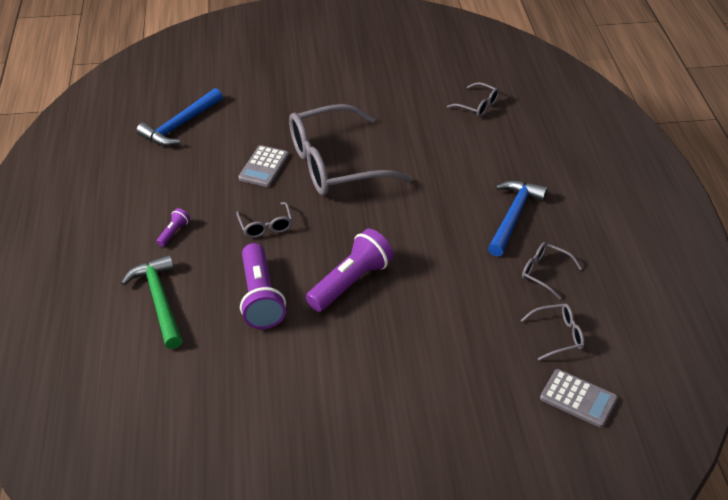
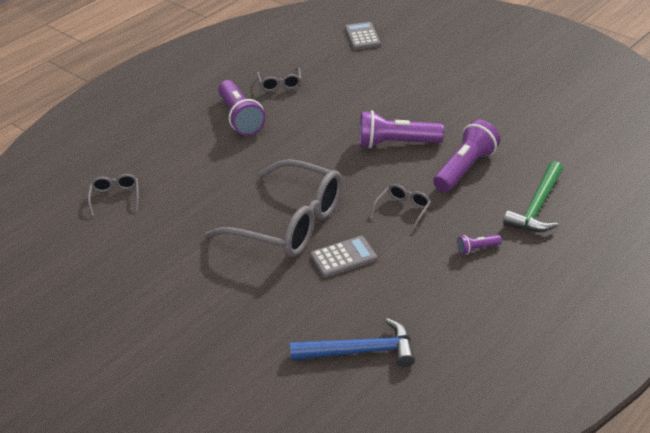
camera: 130 degrees left, 5 degrees down
blue hammer [488,180,548,256] -> purple flashlight [218,80,266,136]
grey glasses [521,303,585,360] -> none

